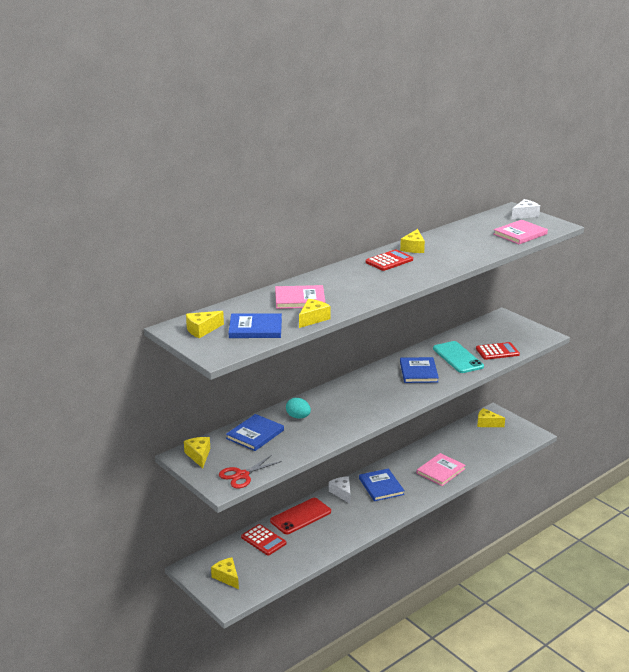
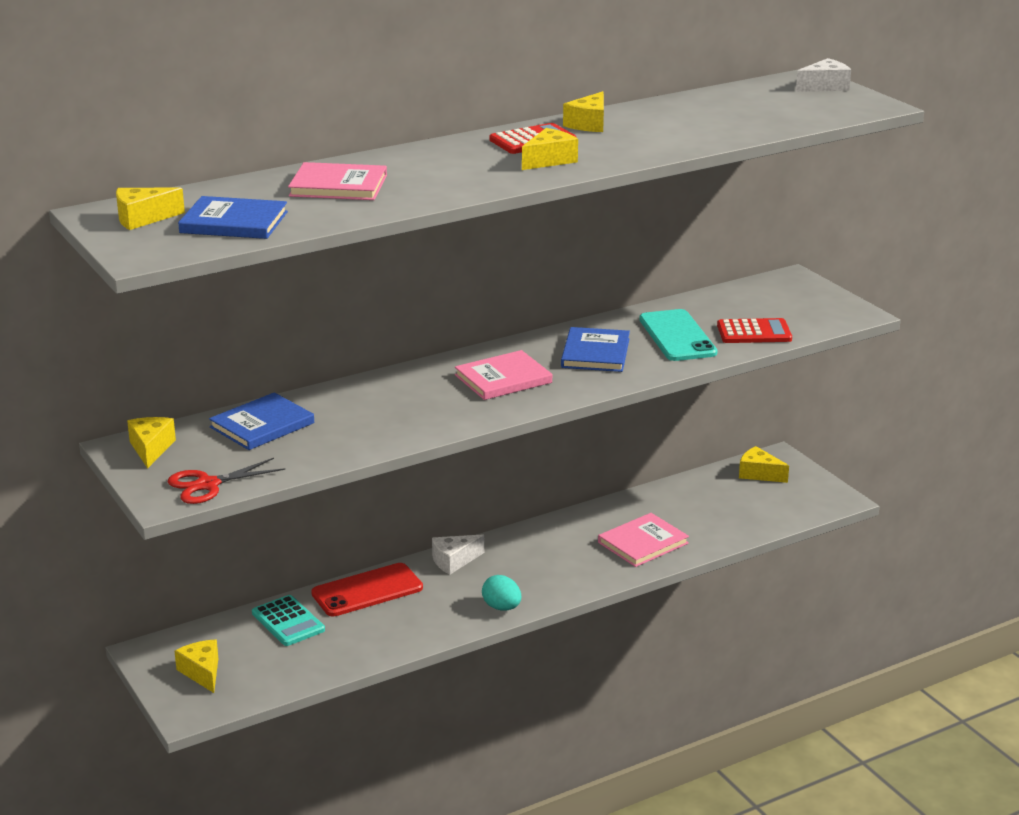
camera: 10 degrees right, 0 degrees up
red calculator [241,524,287,555] -> turquoise calculator [252,595,325,646]
turquoise egg [286,398,311,418] -> turquoise egg moved to [482,575,521,610]
yellow cheese [299,299,331,328] -> yellow cheese moved to [522,128,578,170]
white cheese [329,476,350,504] -> white cheese turned 105 degrees counterclockwise [432,535,484,575]
blue book [359,468,405,501] -> none
pink book [494,220,548,244] -> pink book moved to [455,350,552,400]

